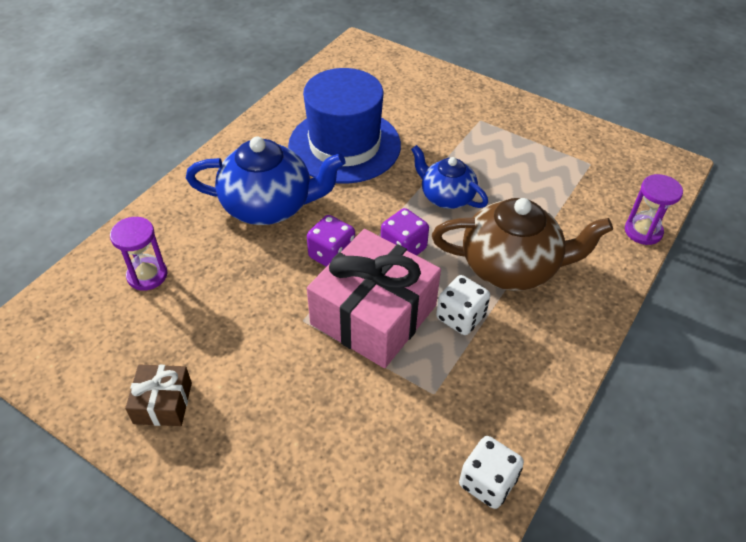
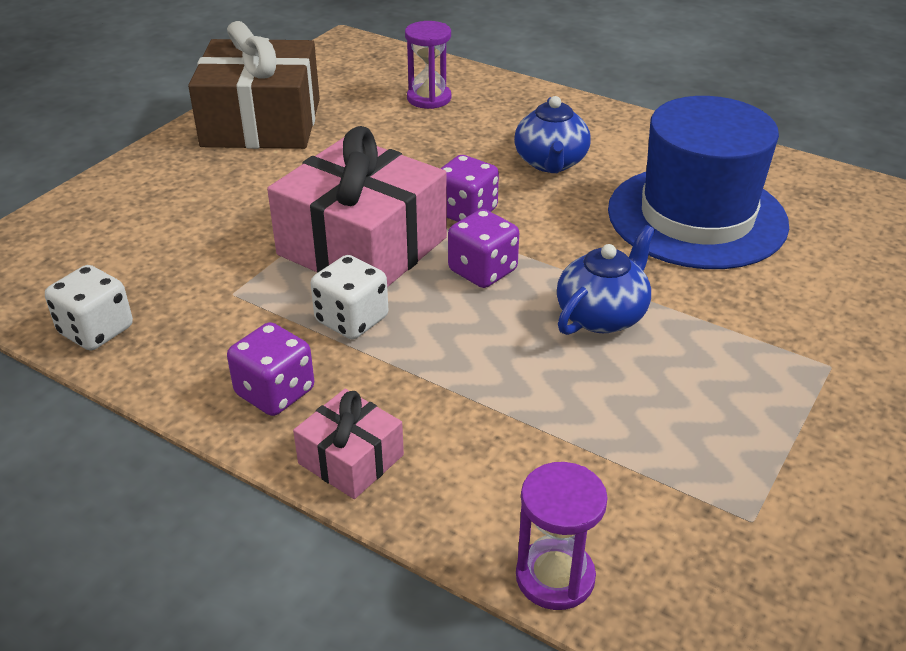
camera: 90 degrees right, 10 degrees down
brown gift [125,364,192,426] -> brown gift [188,21,320,149], size x2.07
blue teapot [186,137,346,225] -> blue teapot [514,96,591,173], size x0.61
brown teapot [432,198,613,291] -> none
none -> purple dice [227,322,314,416]
none -> pink gift [293,389,404,499]

